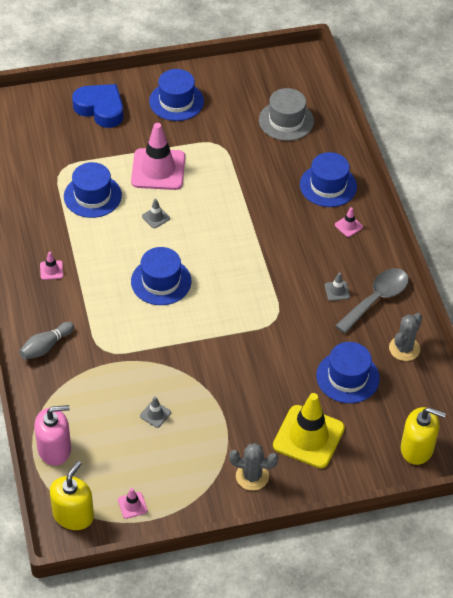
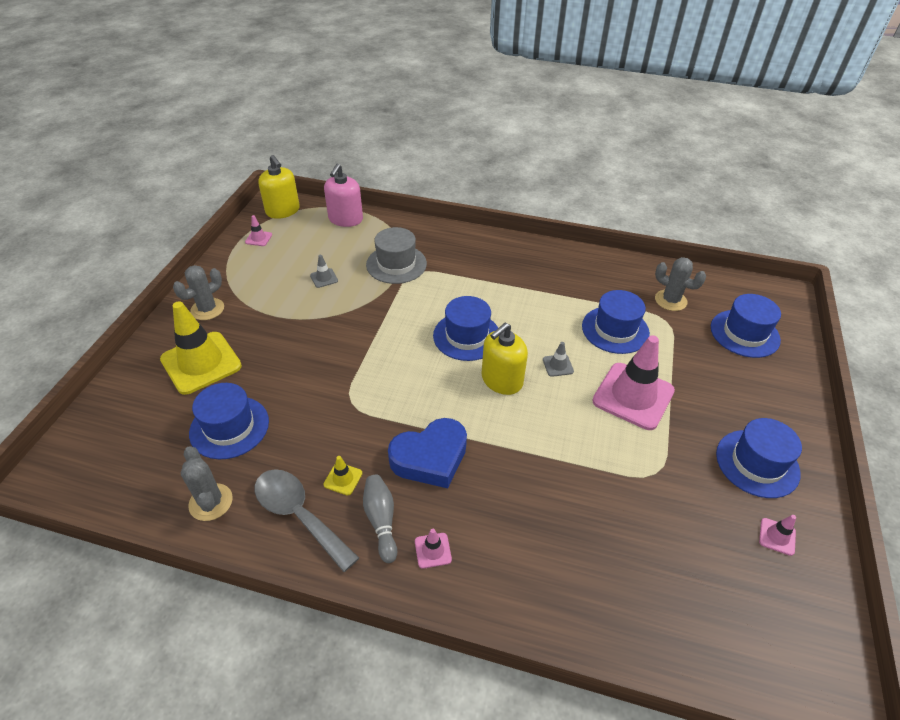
camera: 120 degrees right, 5 degrees down
grey bowling pin [19,322,74,360] -> grey bowling pin moved to [363,475,397,563]
pink traffic cone [40,252,63,280] -> pink traffic cone moved to [759,515,796,556]
blue heart [72,84,123,128] -> blue heart moved to [388,418,467,488]
grey hat [259,88,314,141] -> grey hat moved to [366,227,427,284]
blue hat [300,152,357,207] -> blue hat moved to [711,294,781,358]
grey traffic cone [325,272,350,301] -> yellow traffic cone [324,456,362,495]
grey spoon [335,268,409,334] -> grey spoon turned 150 degrees clockwise [255,469,359,572]
yellow soap dispenser [401,407,446,465] -> yellow soap dispenser moved to [481,323,528,395]
none -> grey cactus [655,257,706,311]

